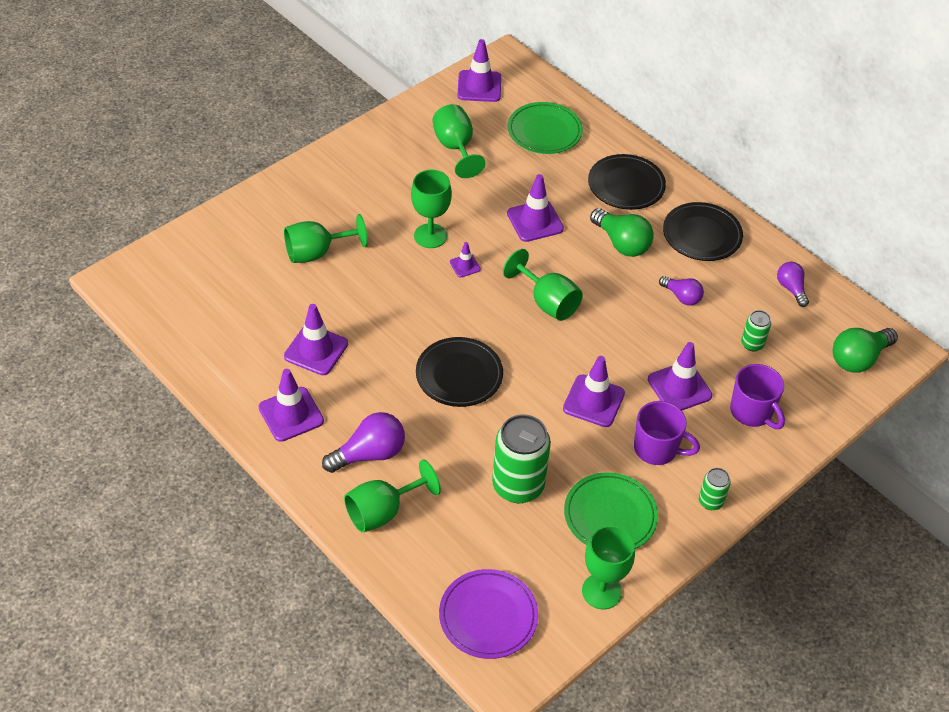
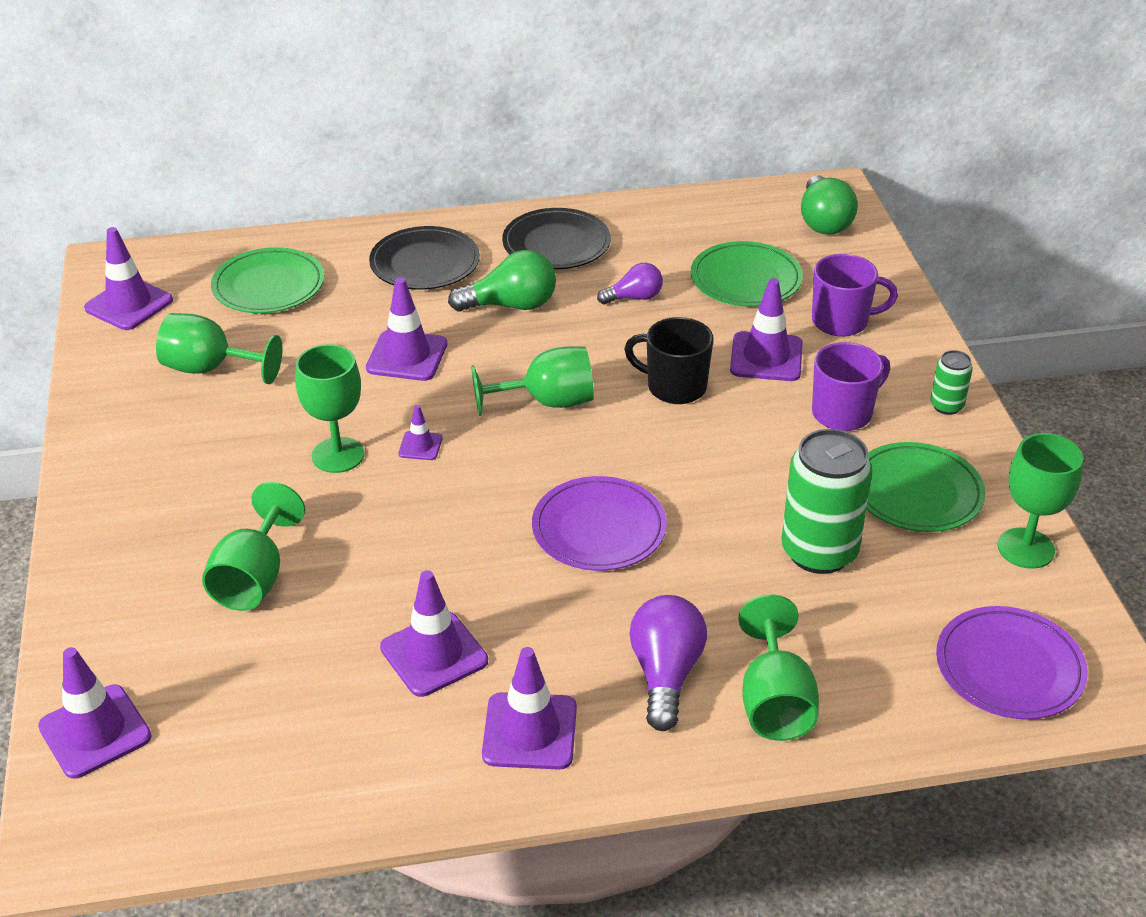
camera: 55 degrees left, 10 degrees down
black plate [416,337,503,407] -> purple plate [532,476,667,571]
purple traffic cone [563,356,625,427] -> purple traffic cone moved to [38,647,152,779]
green can [741,310,771,351] -> green plate [691,241,803,307]
purple light bulb [777,262,809,307] -> none
none -> black mug [624,317,713,404]

